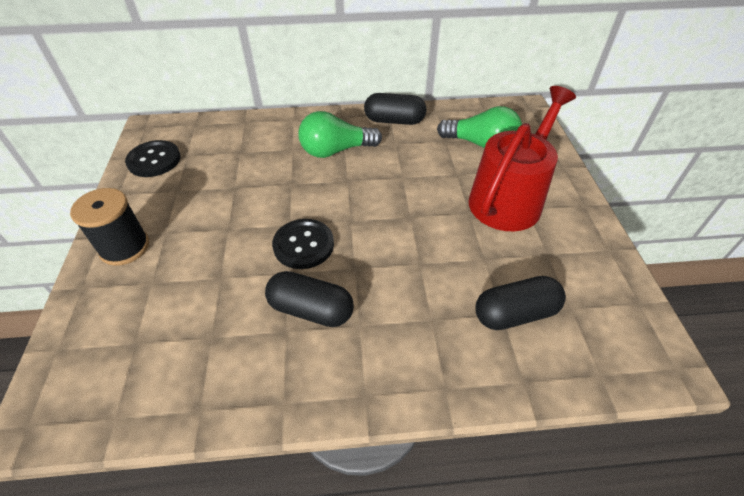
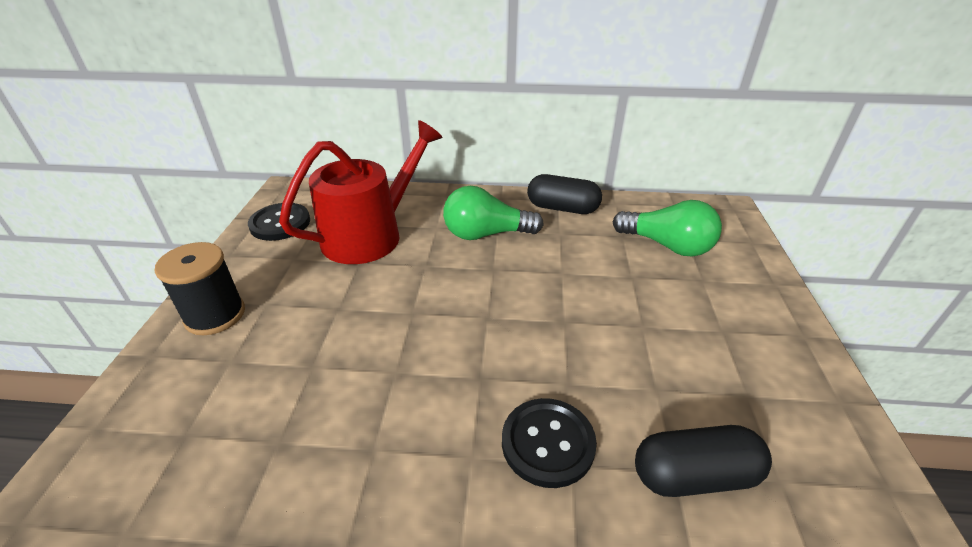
camera: 10 degrees right, 10 degrees down
black capsule [265,271,354,327] -> none
black button [272,219,334,269] -> black button moved to [502,398,597,488]
red watering can [468,86,576,231] -> red watering can moved to [279,120,442,264]

